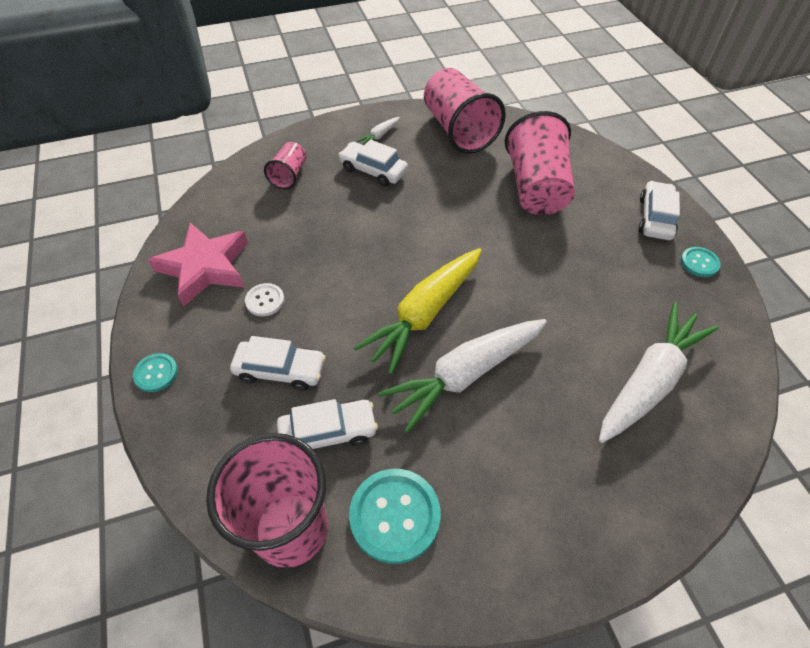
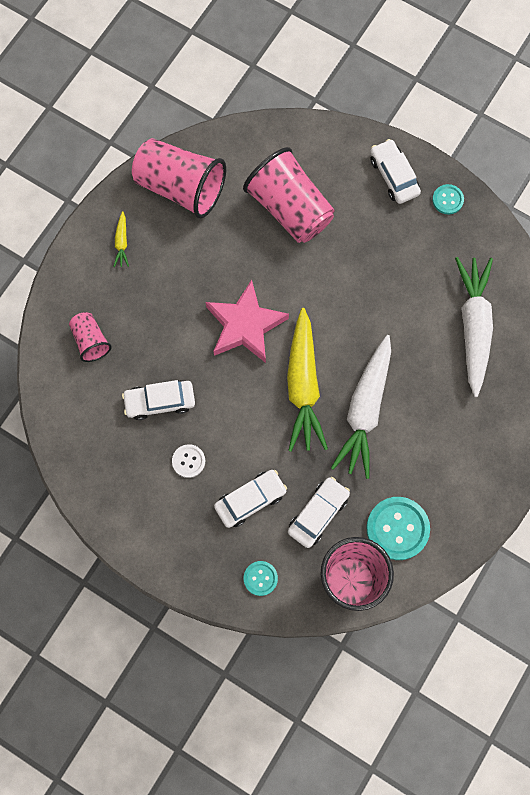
camera: 40 degrees left, 20 degrees up
turquoise button [133,353,178,392] -> turquoise button moved to [244,561,278,596]
pink star [148,223,248,306] -> pink star moved to [206,280,289,363]
white car [338,140,408,186] -> white car moved to [122,380,195,420]
white carrot [356,117,400,145] -> yellow carrot [113,211,129,267]

